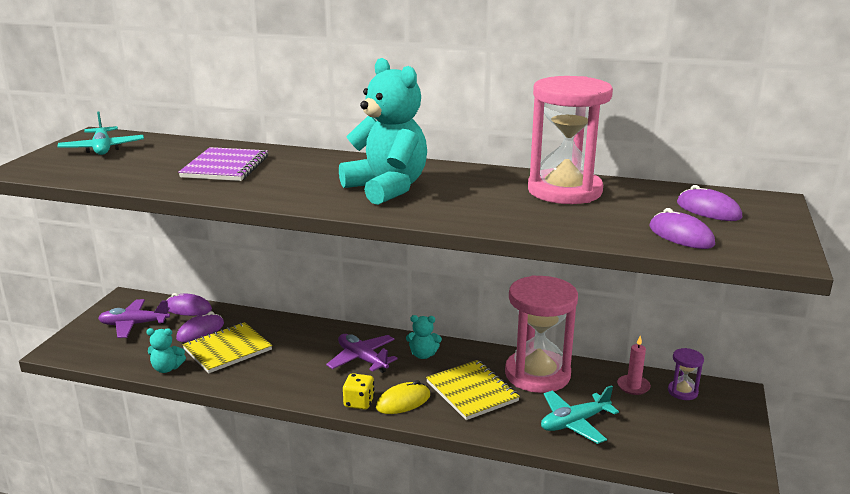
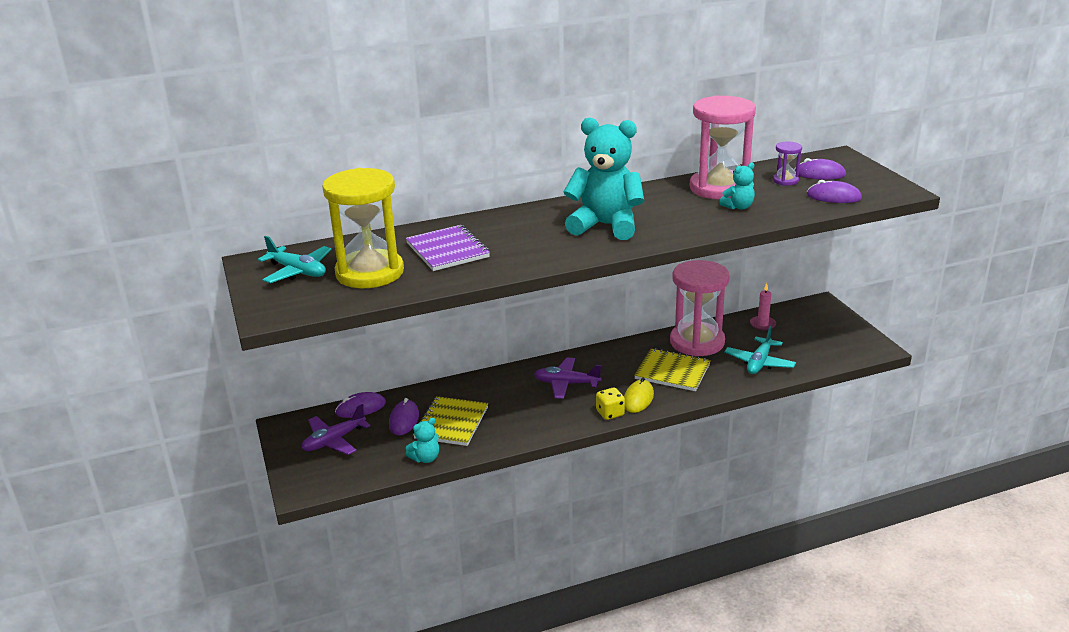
camera: 35 degrees left, 5 degrees up
turquoise teddy bear [406,315,442,359] -> turquoise teddy bear moved to [719,162,755,210]
purple hourglass [668,348,704,400] -> purple hourglass moved to [773,142,802,185]
none -> yellow hourglass [322,168,404,288]

